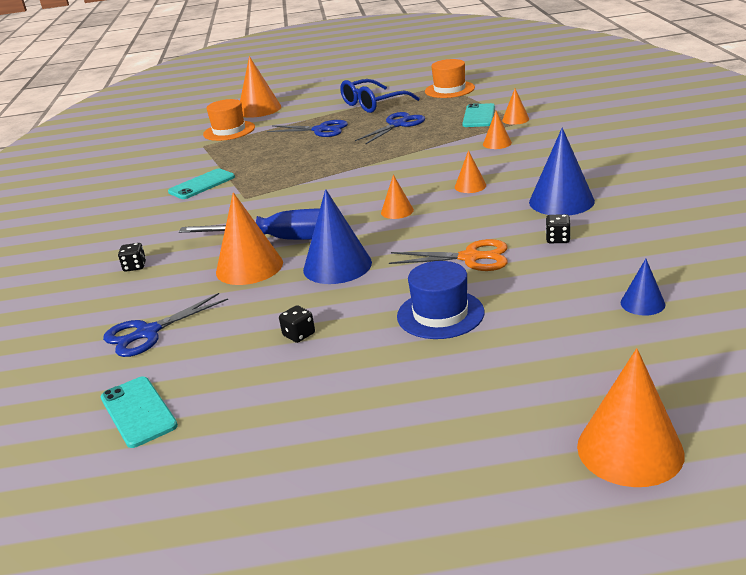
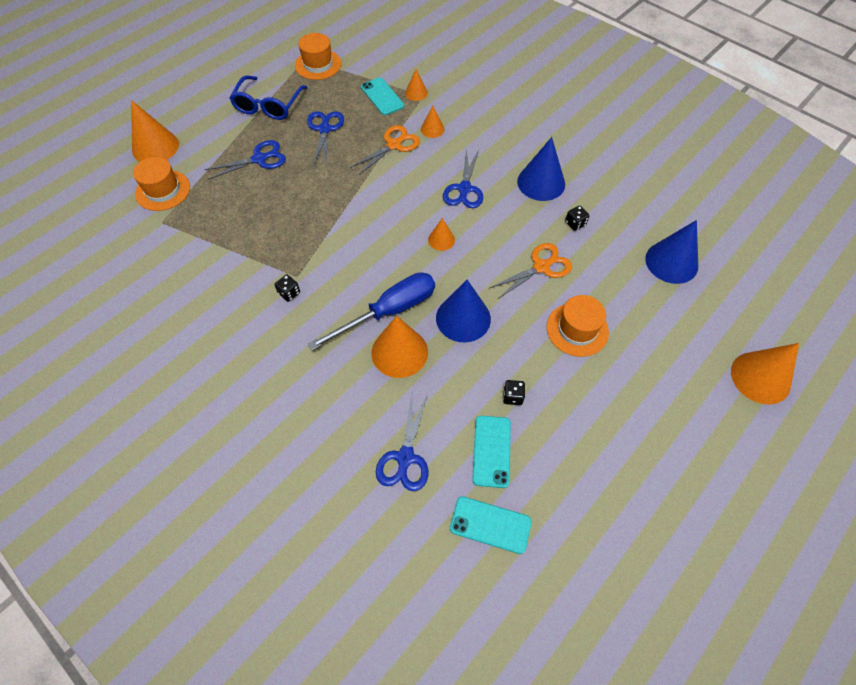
camera: 45 degrees left, 30 degrees up
black dice [118,243,146,272] -> black dice moved to [274,275,300,302]
turquoise phone [168,168,235,199] -> turquoise phone moved to [472,416,511,488]
blue hat [397,261,485,339] -> orange hat [546,295,609,357]
orange cone [455,150,486,193] -> blue scissors [443,148,483,208]
blue cone [621,259,665,316] -> blue cone [645,220,698,284], size x1.89
none -> orange scissors [350,125,420,175]

